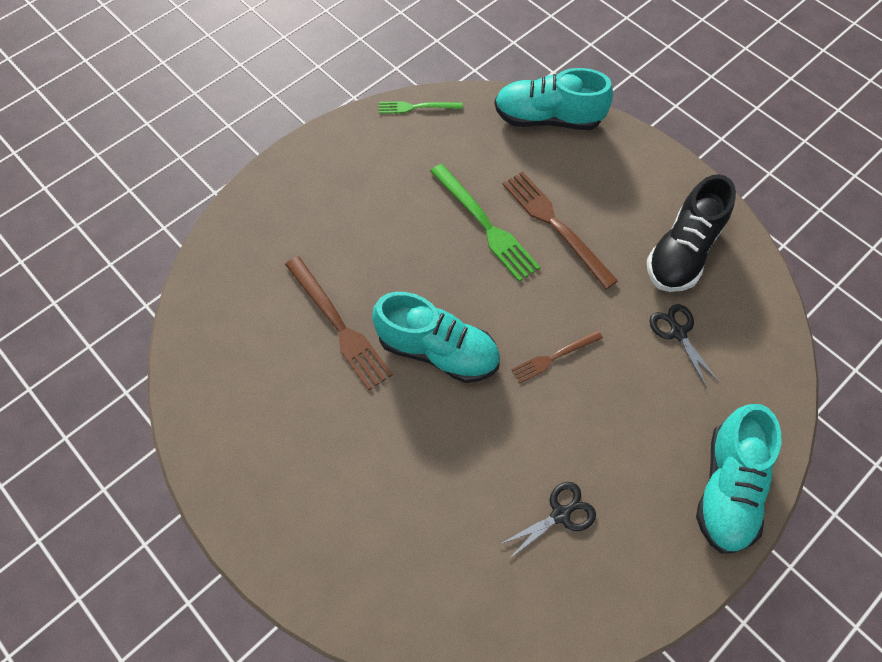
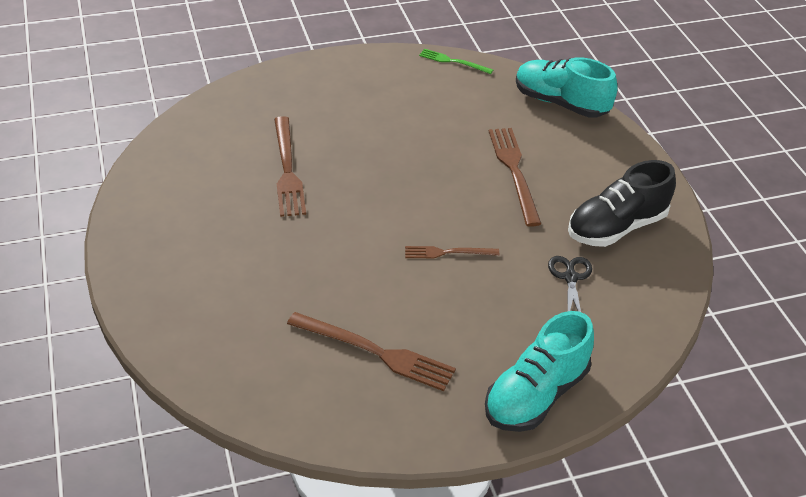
camera: 25 degrees right, 20 degrees down
turquoise shoe [372,292,500,383] -> none
green fork [430,164,540,282] -> none
black scissors [501,482,596,559] -> brown fork [287,312,456,391]

